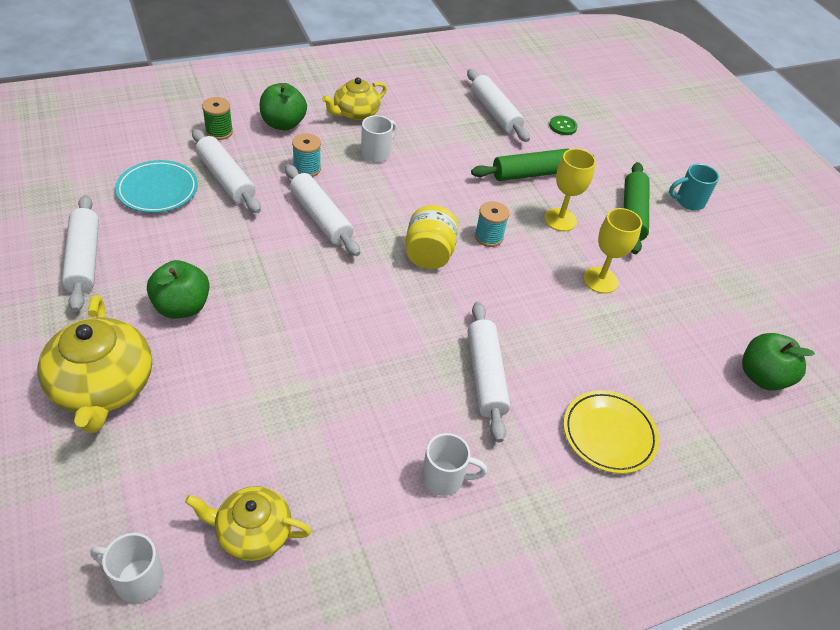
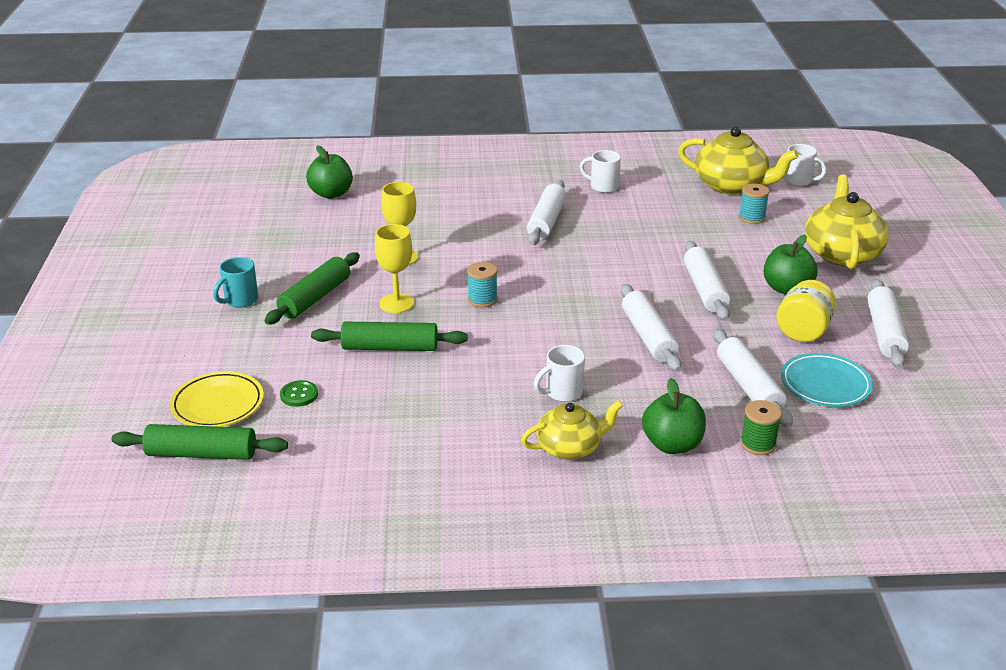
camera: 155 degrees left, 15 degrees down
yellow teapot [185,486,311,561] -> yellow teapot [678,127,799,195], size x1.57
turquoise spool [292,133,321,177] -> turquoise spool moved to [739,184,769,224]
yellow jar [406,205,459,269] -> yellow jar moved to [776,280,836,342]
white rolling pin [467,69,530,142] -> white rolling pin moved to [684,241,730,321]
yellow plate [563,390,659,474] -> yellow plate moved to [170,371,264,427]
turquoise mug [669,164,719,210] -> turquoise mug turned 120 degrees clockwise [213,257,258,308]
none -> green rolling pin [111,424,288,460]

